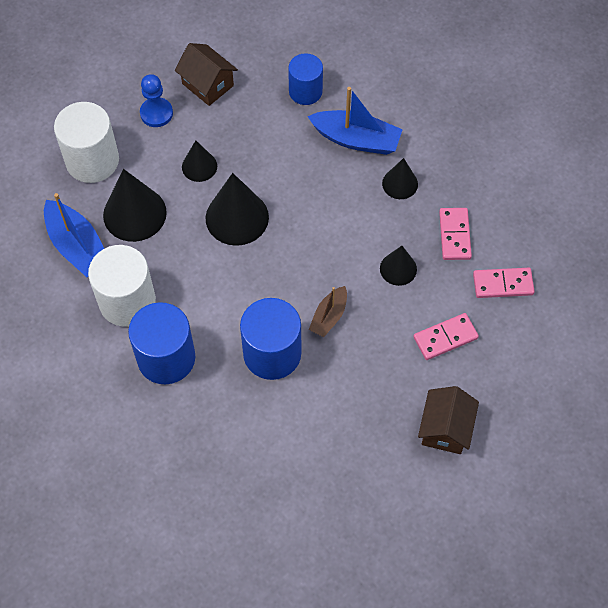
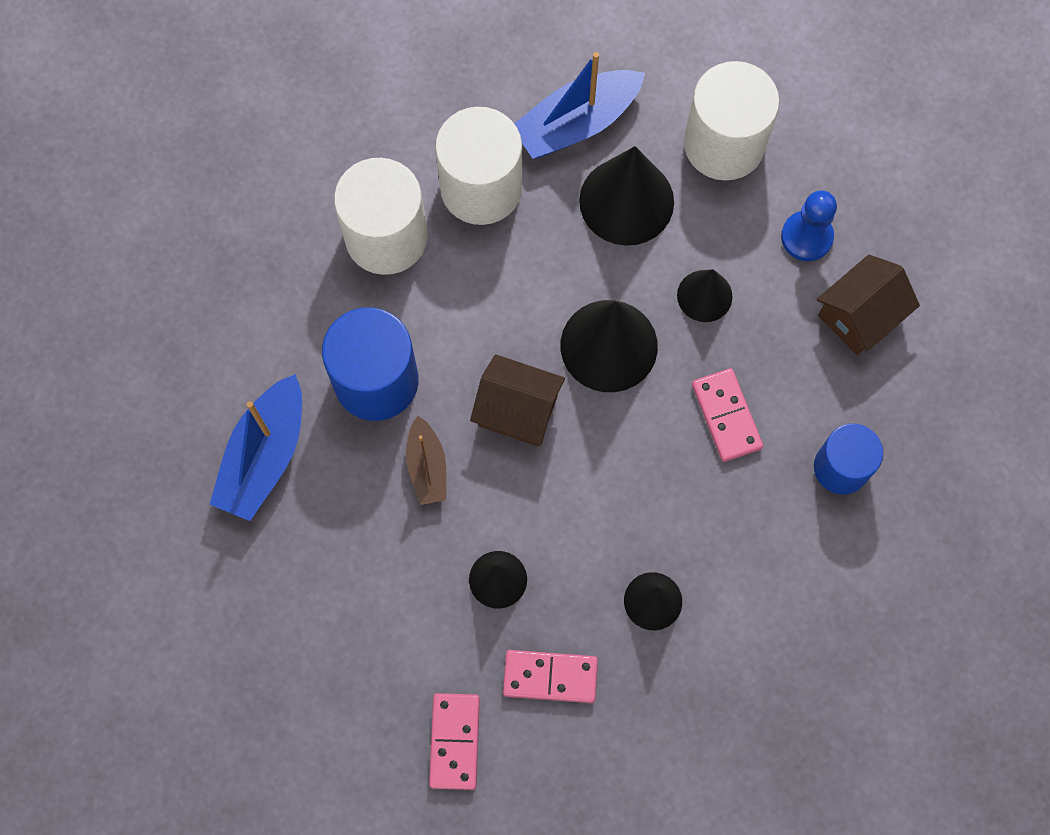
camera: 95 degrees right, 10 degrees up
blue cylinder [128,302,195,384] -> white cylinder [334,158,428,275]
blue boat [307,87,403,155] -> blue boat moved to [209,374,302,521]
brown boat [309,286,347,337] -> brown boat turned 135 degrees counterclockwise [406,416,446,505]
pink domino [413,313,479,360] -> pink domino moved to [692,368,763,462]
brown house [418,386,479,454] -> brown house moved to [470,354,565,446]

